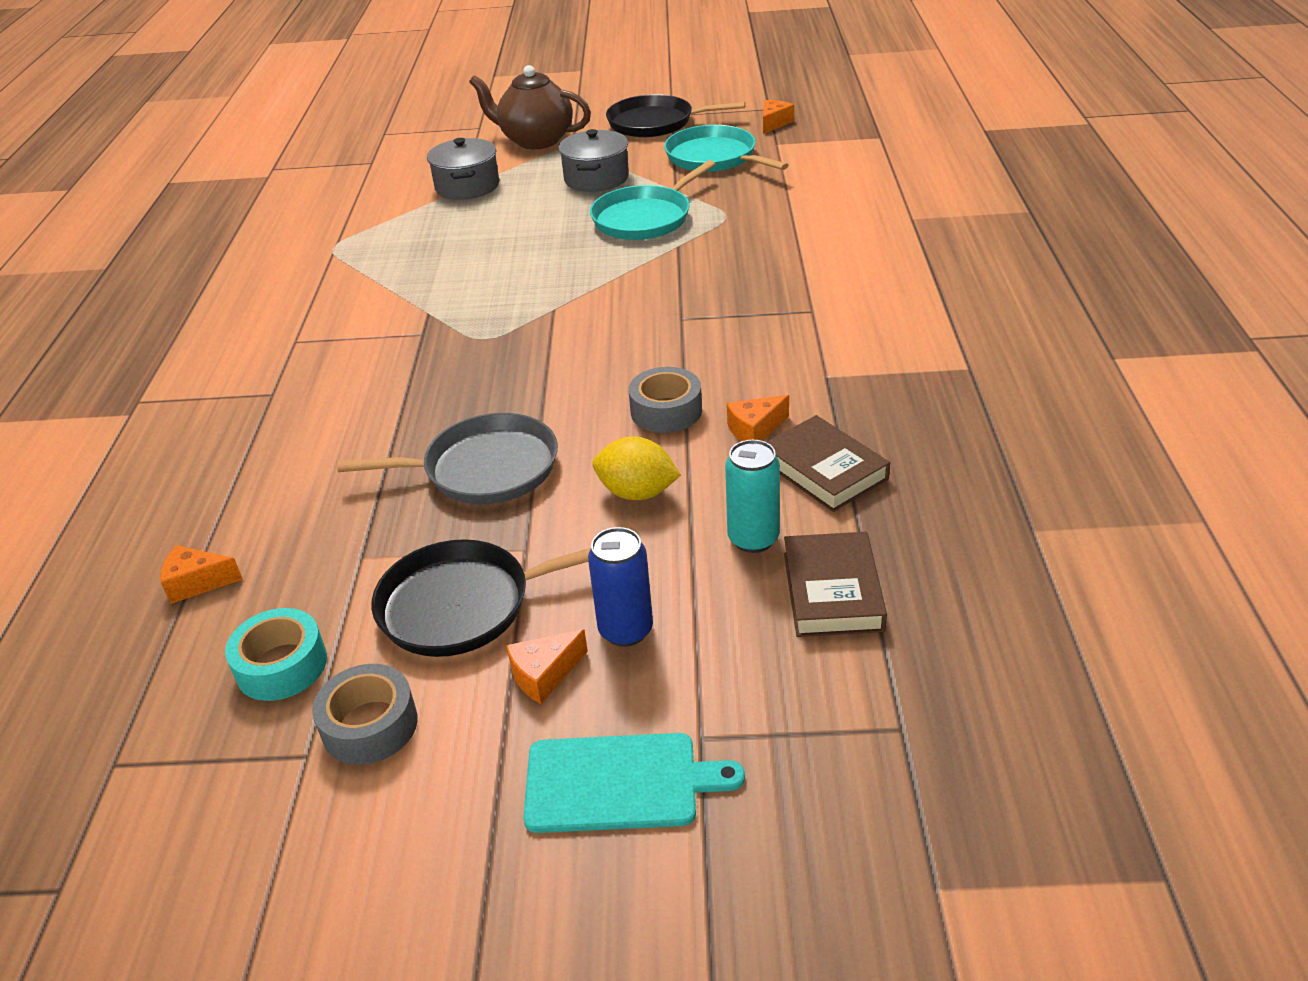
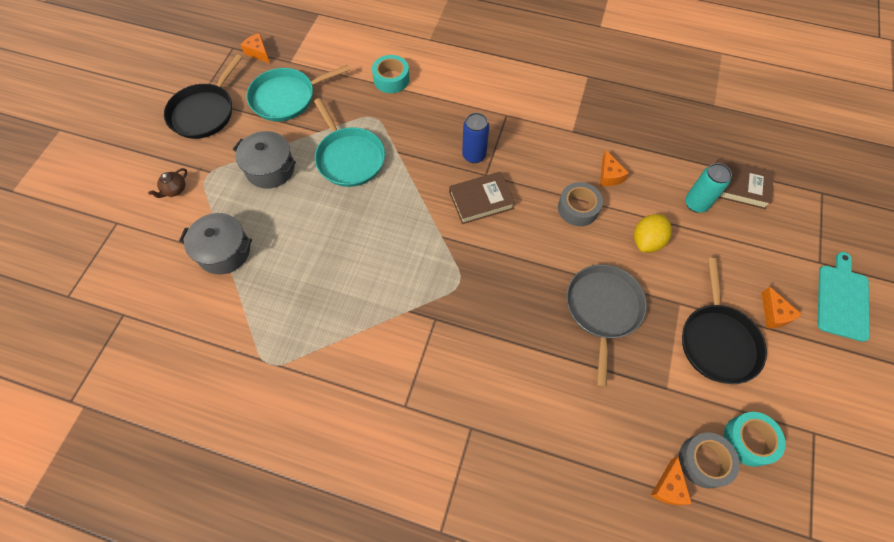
camera: 75 degrees left, 25 degrees up
grey tape [312,664,418,765] -> grey tape moved to [679,432,740,488]
brown teapot [469,65,591,149] -> brown teapot [148,168,187,198], size x0.42
blue can [588,527,653,647] -> blue can moved to [462,113,489,163]
brown book [767,415,890,512] -> brown book moved to [449,171,515,224]
none -> turquoise tape [372,55,410,93]

